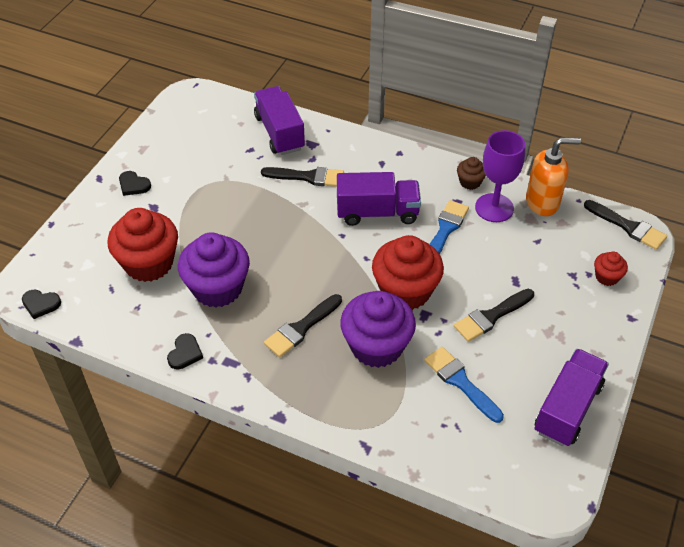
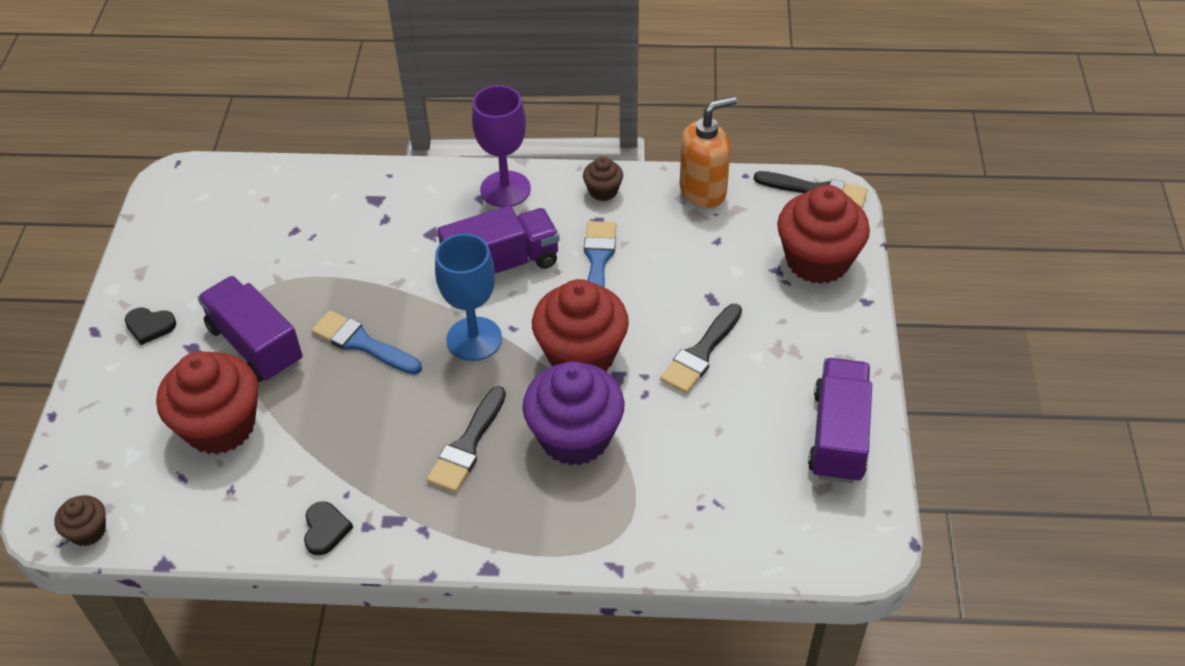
camera: 20 degrees left, 0 degrees up
black heart [22,290,61,319] -> brown cupcake [54,495,106,546]
purple cupcake [178,232,250,308] -> none
purple truck [254,86,305,155] -> purple truck moved to [197,276,303,382]
black brush [261,167,344,187] -> none
blue brush [424,347,504,423] -> blue brush moved to [311,310,422,374]
purple goblet [475,130,525,222] -> purple goblet moved to [472,85,531,207]
red cupcake [594,252,628,286] -> red cupcake [777,185,870,284], size x2.12
none -> blue goblet [435,234,502,361]

